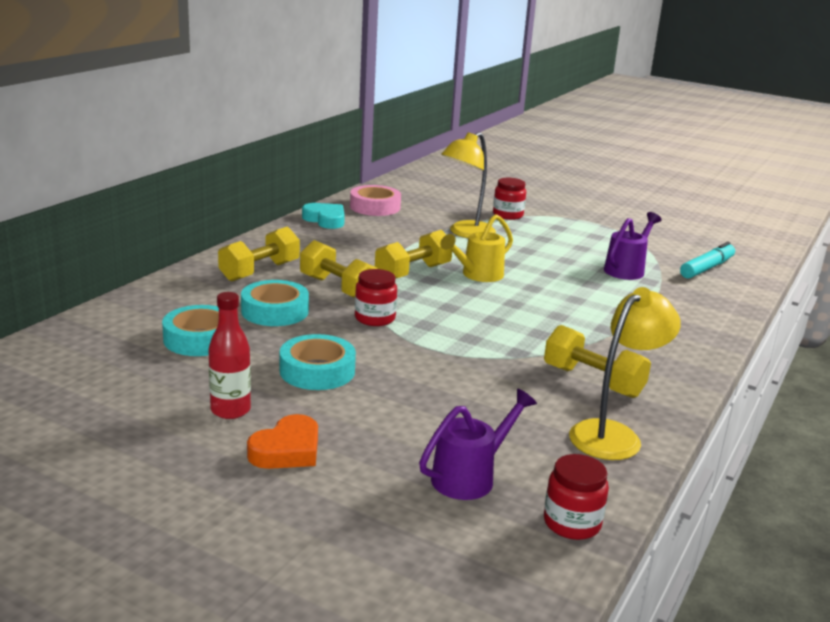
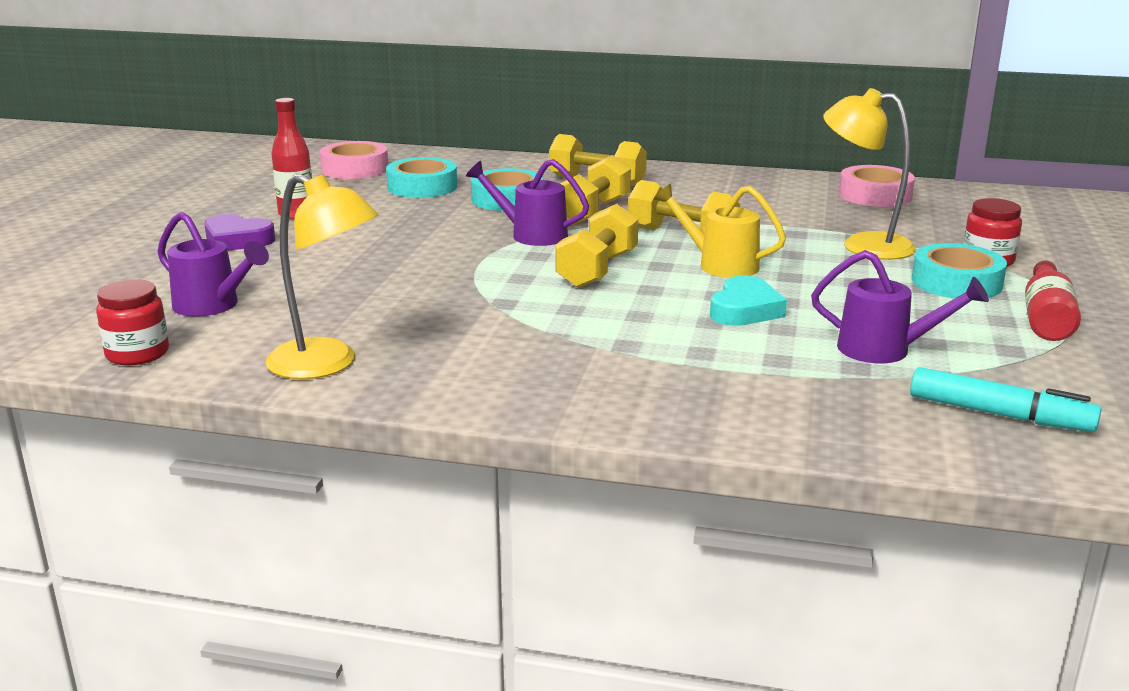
camera: 75 degrees right, 0 degrees up
orange heart [247,414,318,469] -> purple heart [205,214,275,250]
turquoise tape [280,334,356,390] -> turquoise tape moved to [912,243,1007,299]
turquoise heart [302,203,345,229] -> turquoise heart moved to [710,275,787,326]
red jar [355,269,397,326] -> purple watering can [466,159,589,246]
yellow dumbbell [544,325,651,398] -> yellow dumbbell moved to [555,204,639,288]
none -> pink tape [320,141,388,179]
none -> red bottle [1025,260,1081,341]

